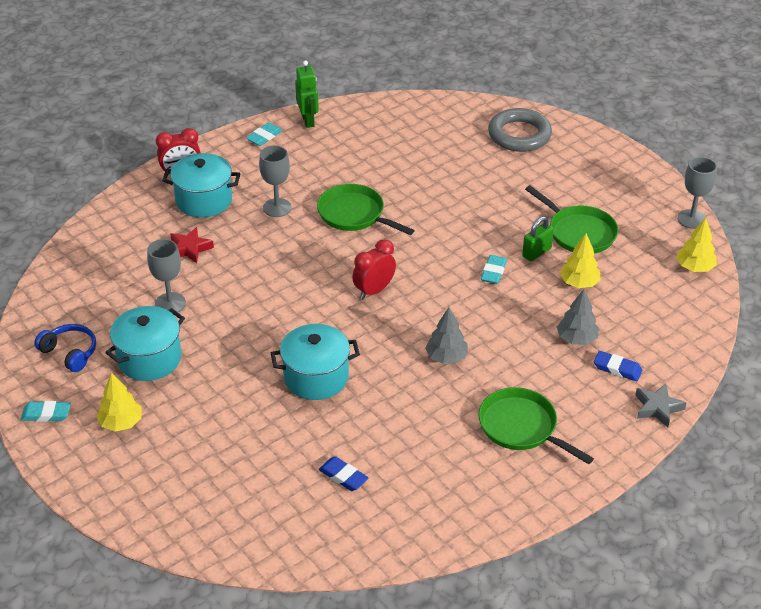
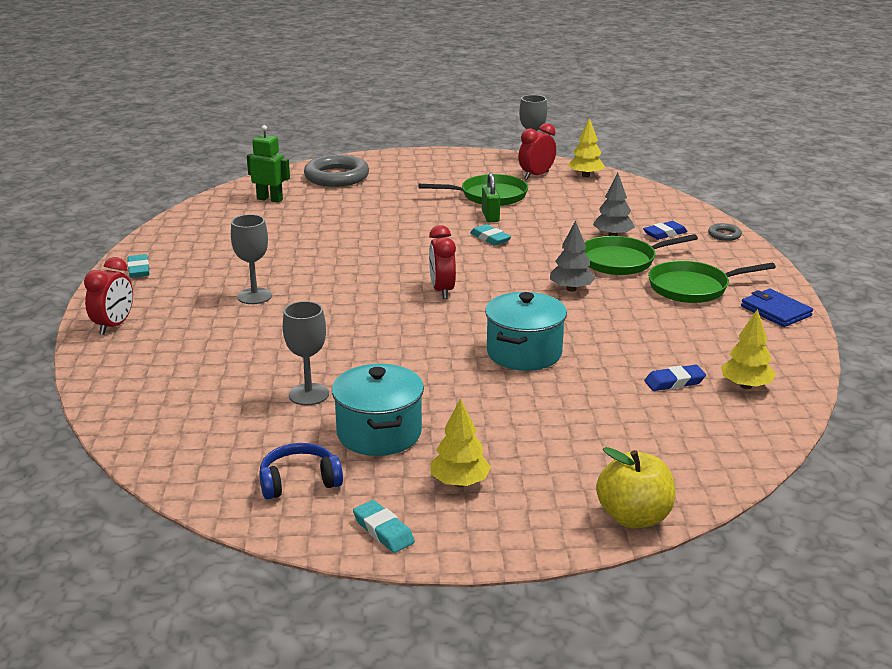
camera: 55 degrees left, 15 degrees down
turquoise eraser [21,401,71,422] -> turquoise eraser turned 75 degrees counterclockwise [353,500,415,553]
turquoise pot [162,153,240,217] -> none
red star [170,227,214,263] -> none
green robot [295,60,319,128] -> green robot moved to [247,125,290,203]
green pan [317,184,415,235] -> green pan moved to [584,234,698,275]
yellow tree [560,233,601,288] -> yellow tree moved to [721,309,776,389]
grey star [635,383,686,427] -> grey ring [708,223,742,241]
none -> red clock [519,123,556,180]
none -> yellow apple [596,447,675,528]
none -> blue wallet [741,289,813,327]

